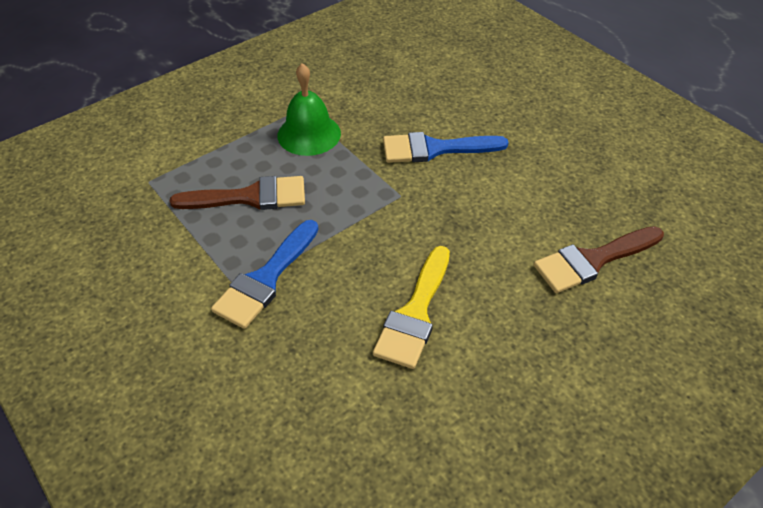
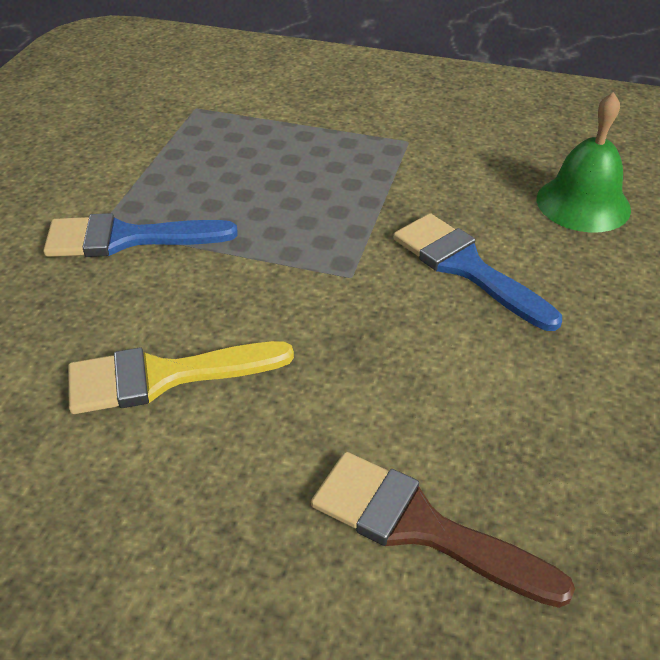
camera: 55 degrees right, 5 degrees down
brown brush [170,176,305,210] -> none
green bell [278,63,341,156] -> green bell moved to [537,92,631,233]

